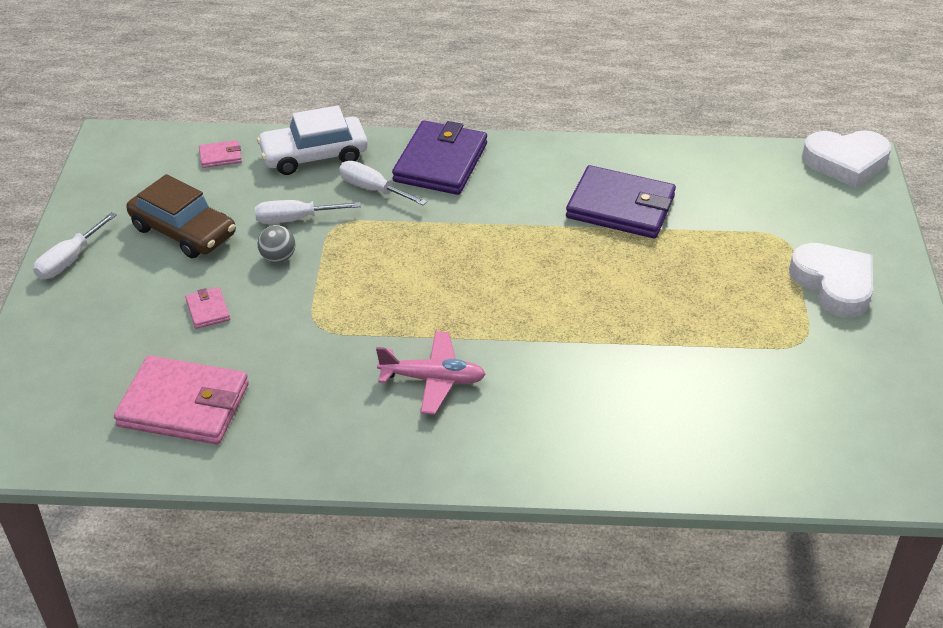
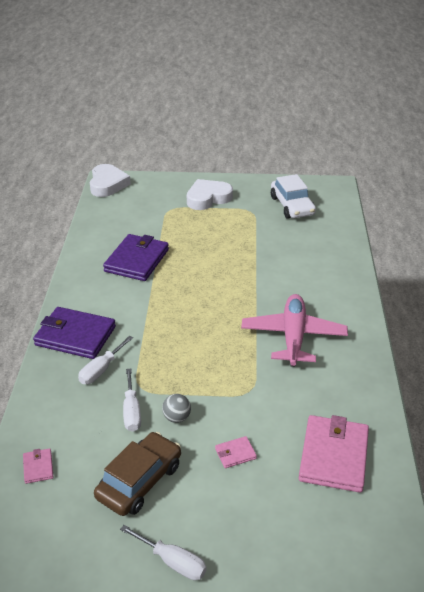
camera: 90 degrees left, 5 degrees down
white car [257,105,368,175] -> white car moved to [271,174,316,219]
pink plane [376,331,486,415] -> pink plane [241,294,348,367], size x1.52

